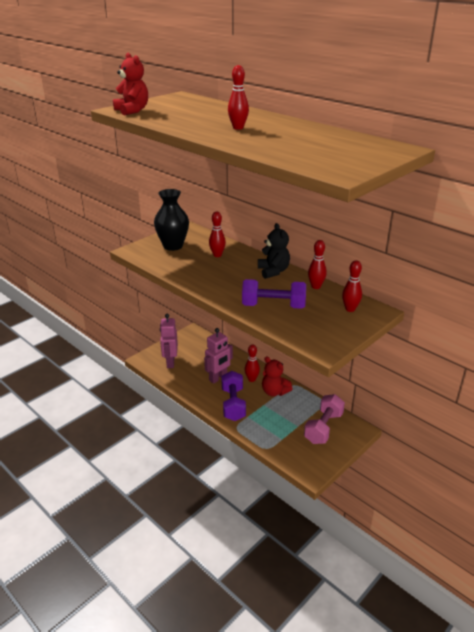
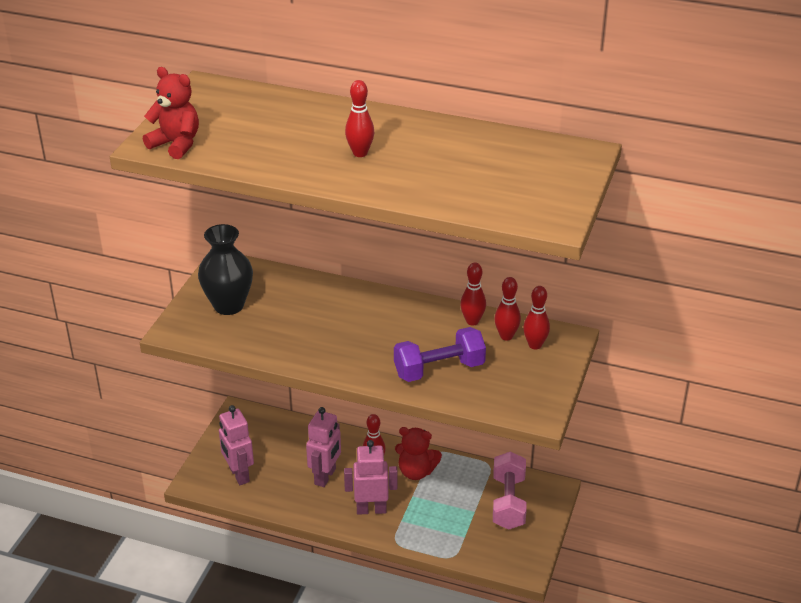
camera: 25 degrees left, 5 degrees up
red bowling pin [209,212,226,257] -> red bowling pin moved to [494,277,521,340]
purple dumbbell [222,371,246,421] -> pink robot [344,440,398,515]
black teddy bear [258,223,290,279] -> none

